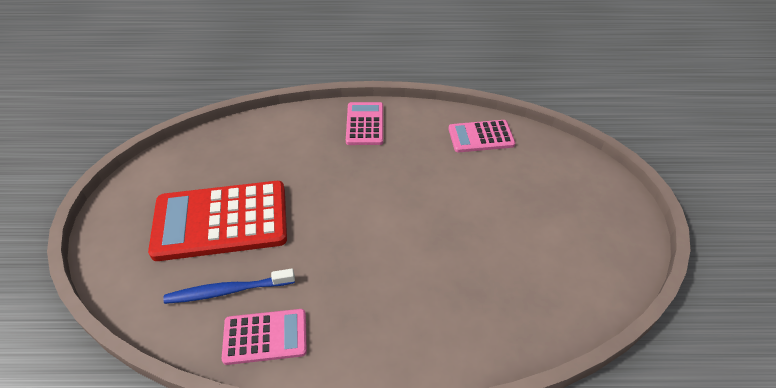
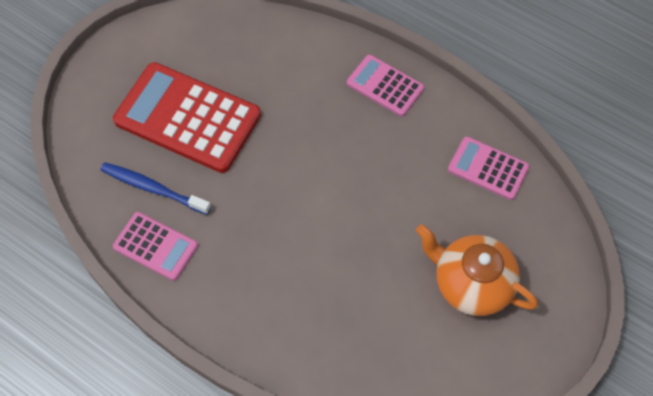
camera: 35 degrees right, 15 degrees up
pink calculator [346,102,383,145] -> pink calculator turned 90 degrees counterclockwise [347,55,424,116]
none -> orange teapot [416,224,538,316]

